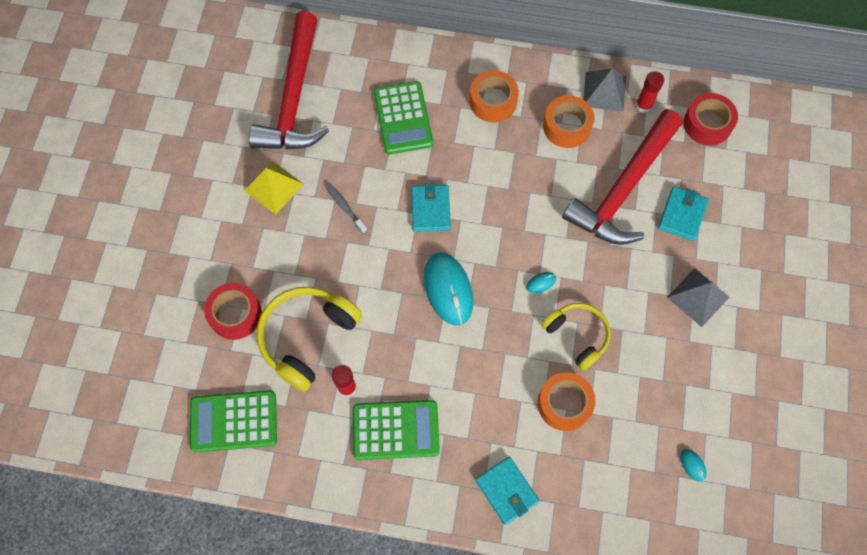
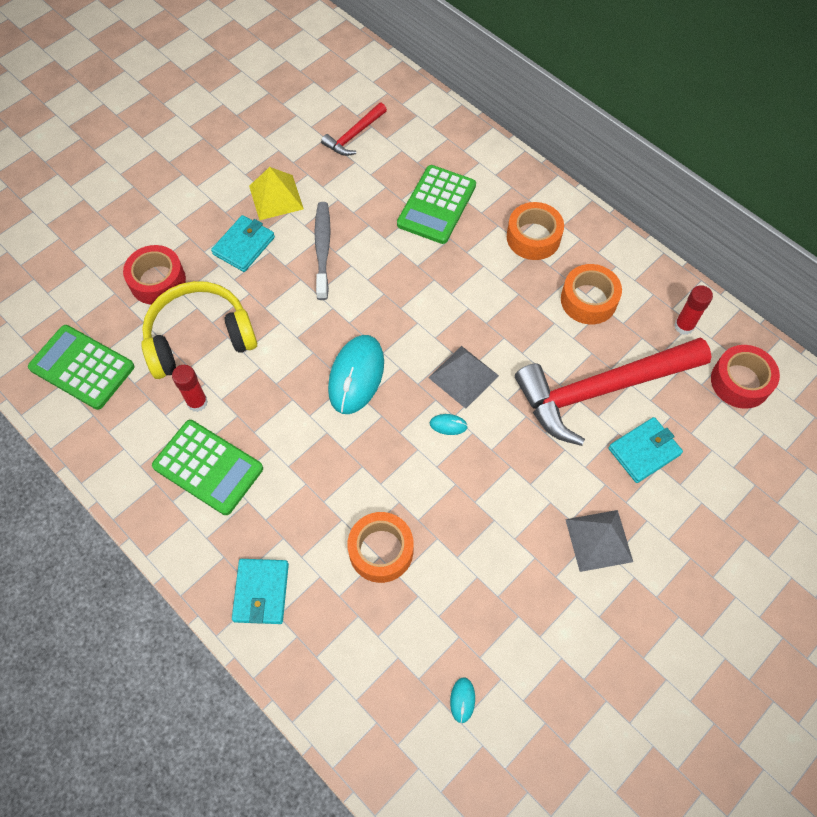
camera: 35 degrees right, 5 degrees down
red hammer [249,11,329,149] -> red hammer [321,103,387,156], size x0.46
grey toothbrush [325,182,367,234] -> grey toothbrush [315,202,331,300], size x1.60
turquoise wallet [411,183,451,232] -> turquoise wallet moved to [211,215,275,272]
yellow headphones [541,303,611,371] -> none
grey pyramid [583,69,626,112] -> grey pyramid moved to [428,346,499,409]

